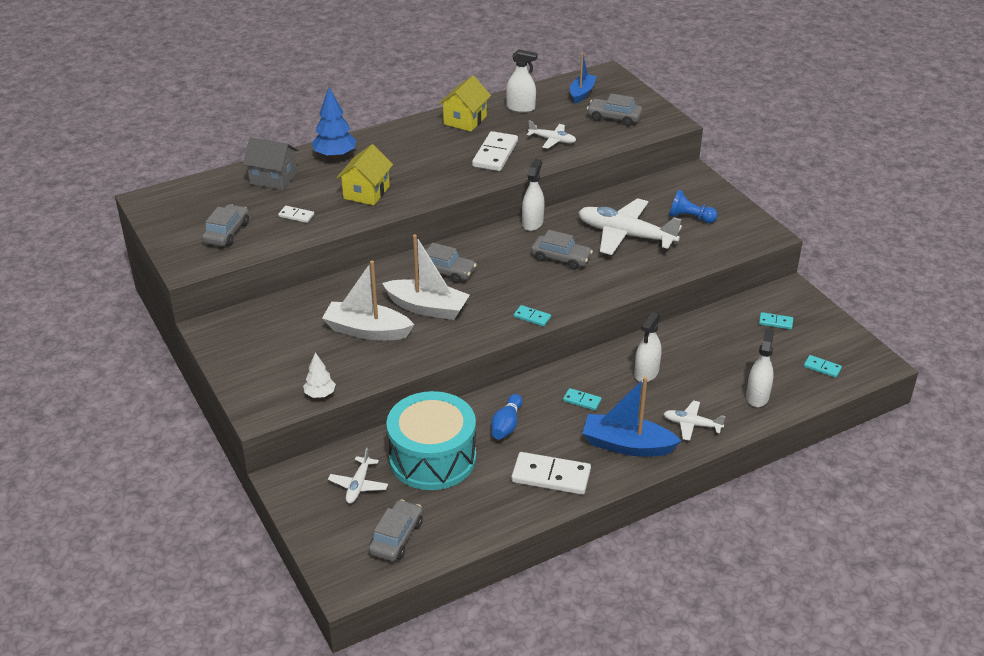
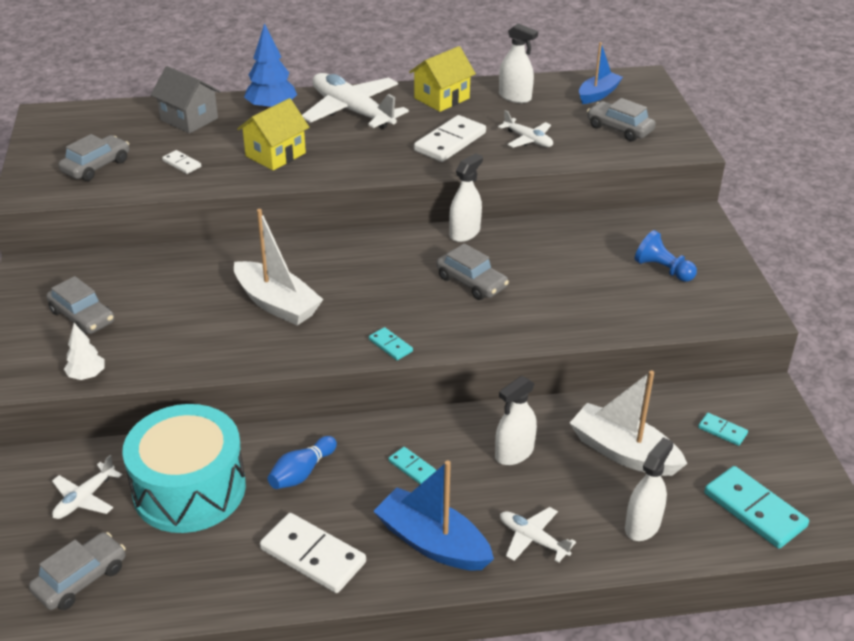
camera: 20 degrees right, 0 degrees up
white boat [322,261,414,340] -> white boat moved to [570,370,688,476]
grey car [418,243,477,283] -> grey car moved to [46,276,114,335]
white plane [578,198,682,255] -> white plane moved to [302,73,409,129]
turquoise domino [804,355,842,378] -> turquoise domino [704,466,809,549], size x1.98

